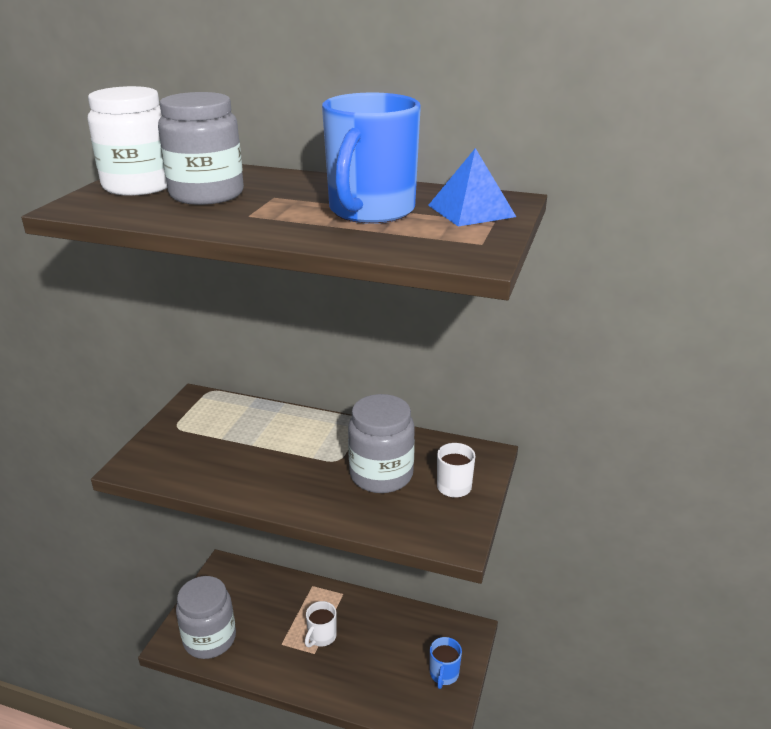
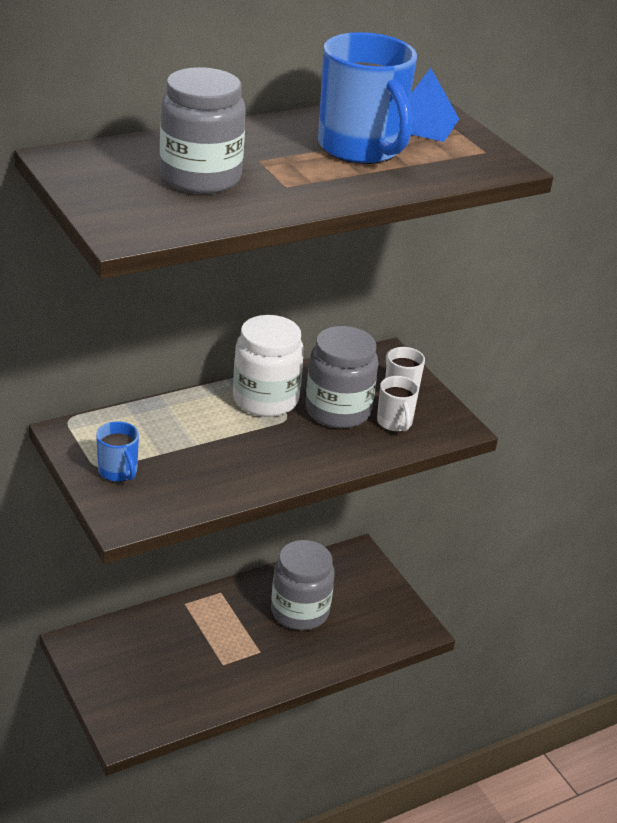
camera: 50 degrees left, 5 degrees up
white jar [88,86,167,196] -> white jar moved to [233,315,304,417]
grey jar [176,576,236,659] -> grey jar moved to [271,540,335,630]
white mug [305,601,337,647] -> white mug moved to [377,376,419,432]
blue mug [430,637,462,689] -> blue mug moved to [96,421,139,482]

